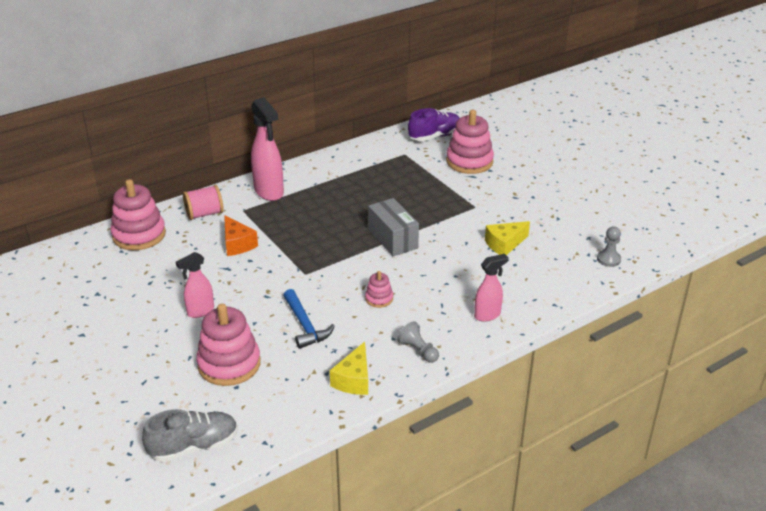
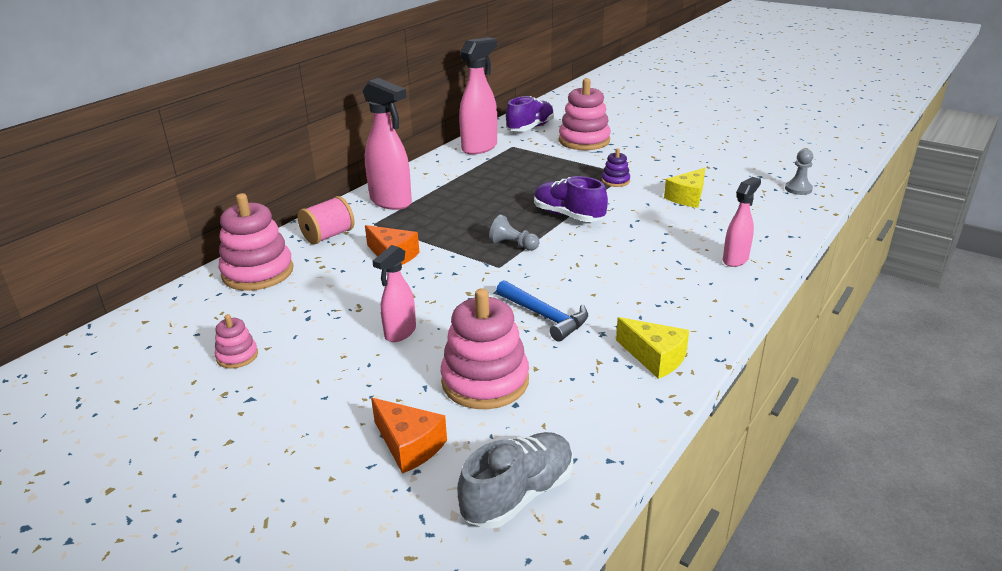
camera: 20 degrees left, 5 degrees down
yellow cheese [330,342,368,395] -> yellow cheese turned 45 degrees counterclockwise [616,317,689,379]
pink stacking toy [365,271,393,308] -> pink stacking toy moved to [215,314,258,369]
grey box [368,198,419,256] -> purple shoe [534,176,608,222]
grey pawn [397,321,439,363] -> grey pawn moved to [489,215,539,251]
none -> orange cheese [371,398,447,474]
none -> pink spray bottle [459,37,497,155]
none -> purple stacking toy [602,148,630,187]

